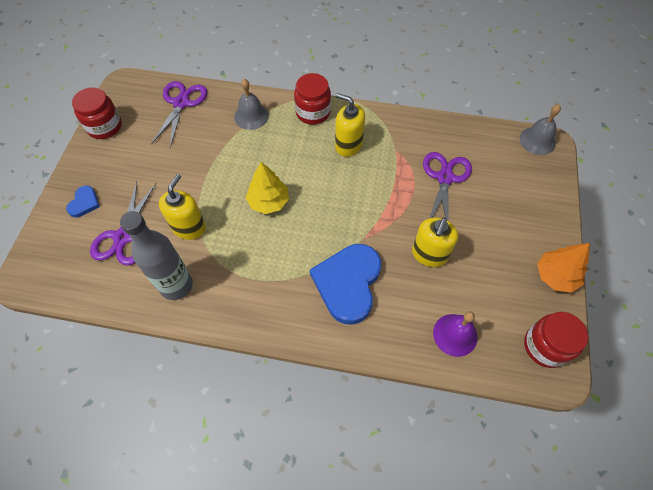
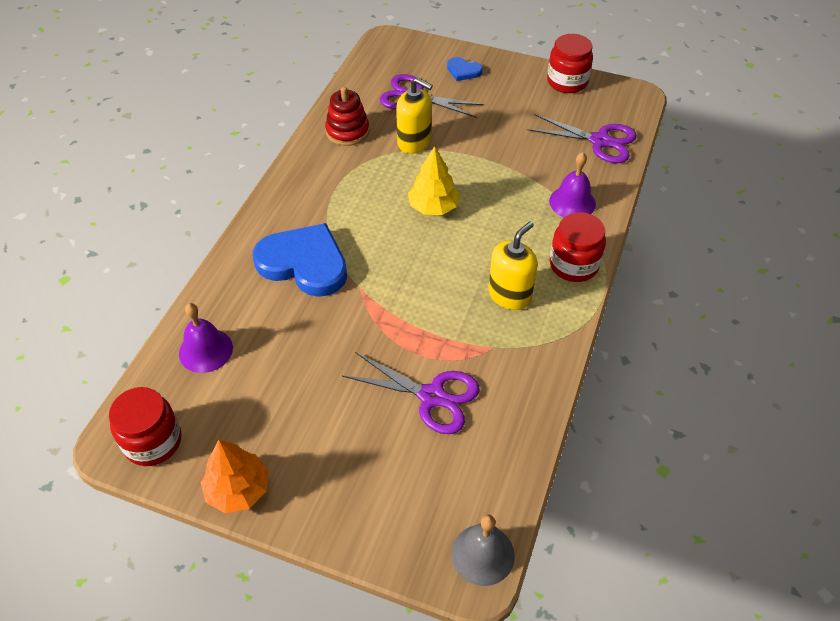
camera: 100 degrees right, 10 degrees down
grey bottle [120,211,193,300] -> red stacking toy [325,87,369,146]
grey bell [234,79,269,130] -> purple bell [549,152,596,217]
yellow soap dispenser [412,217,458,267] -> none

